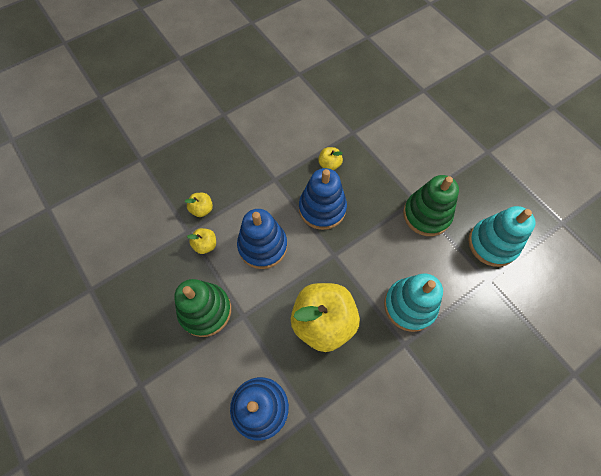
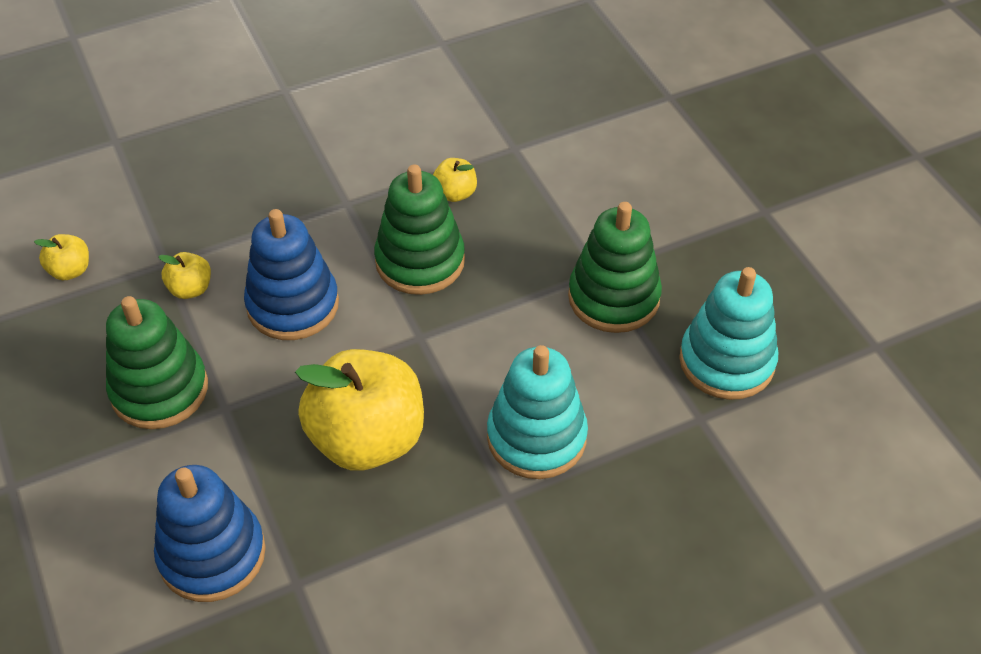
camera: 10 degrees right, 15 degrees down
yellow apple [184,193,213,217] -> yellow apple moved to [34,234,89,280]
blue stacking toy [299,168,347,230] -> green stacking toy [374,164,465,295]

